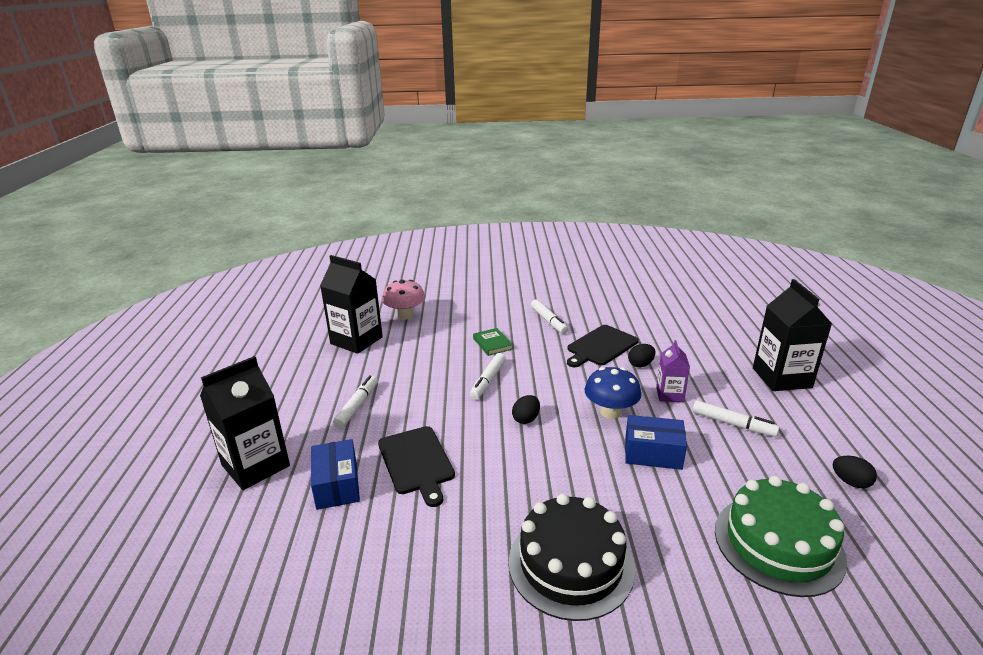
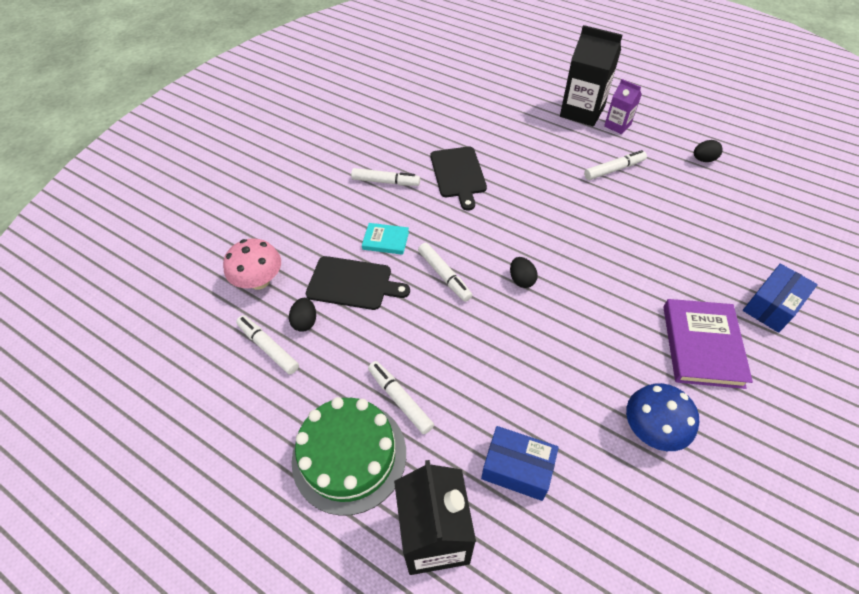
camera: 55 degrees left, 25 degrees up
black carton [320,255,383,354] -> white marker [236,315,299,374]
black cutting board [378,426,455,507] -> black cutting board moved to [306,256,410,310]
green book [473,328,513,356] -> turquoise book [362,223,409,255]
black cake [509,494,635,621] -> purple book [663,299,753,389]
blue mushroom [585,367,641,419] -> blue mushroom moved to [626,383,699,451]
blue box [625,415,687,470] -> blue box moved to [743,264,818,333]
black egg [628,344,655,368] -> black egg moved to [289,298,316,332]
purple carton [656,340,690,402] -> purple carton moved to [604,79,642,134]
green cake [715,476,847,597] -> green cake moved to [292,397,406,516]

